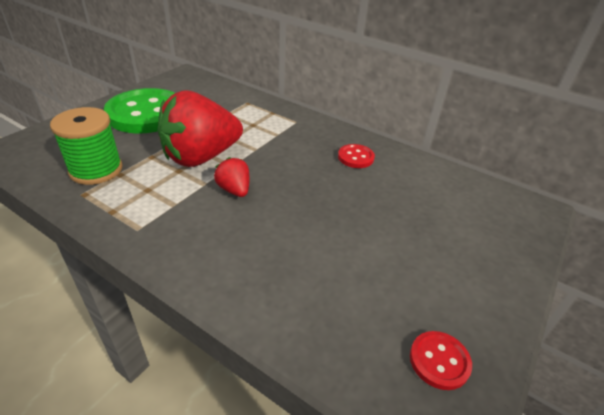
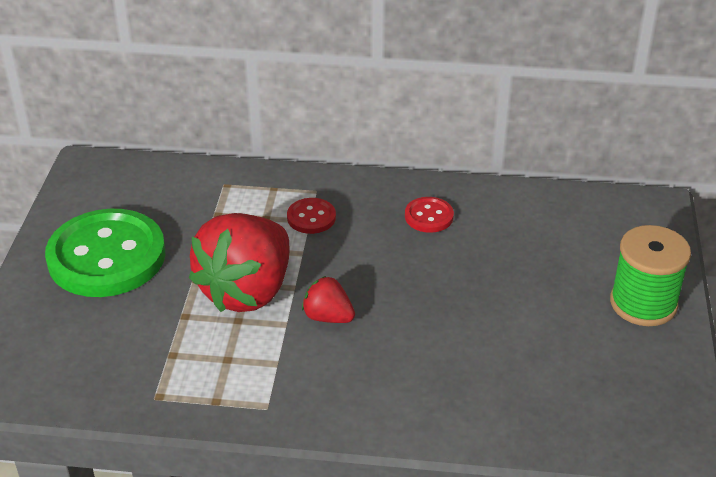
camera: 25 degrees left, 0 degrees up
green spool [50,107,123,185] -> green spool moved to [610,225,691,326]
red button [410,331,472,390] -> red button moved to [287,198,336,234]

